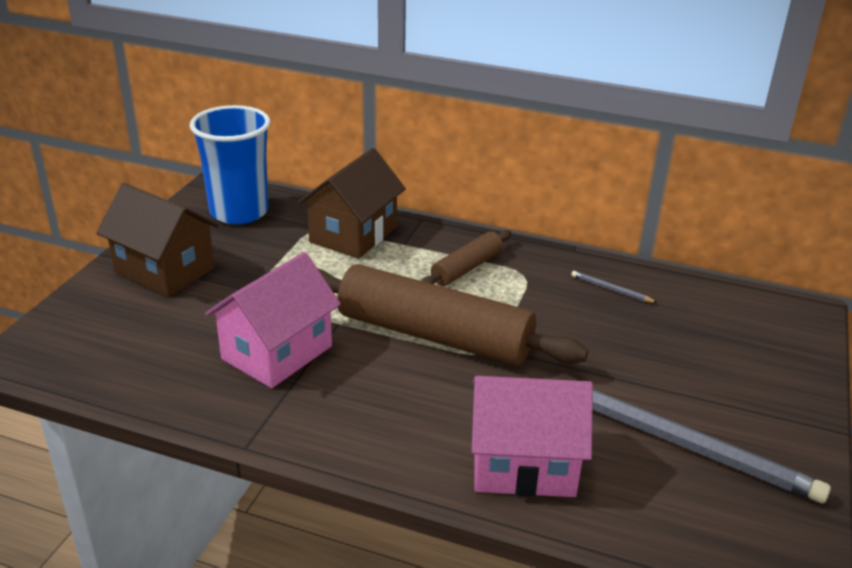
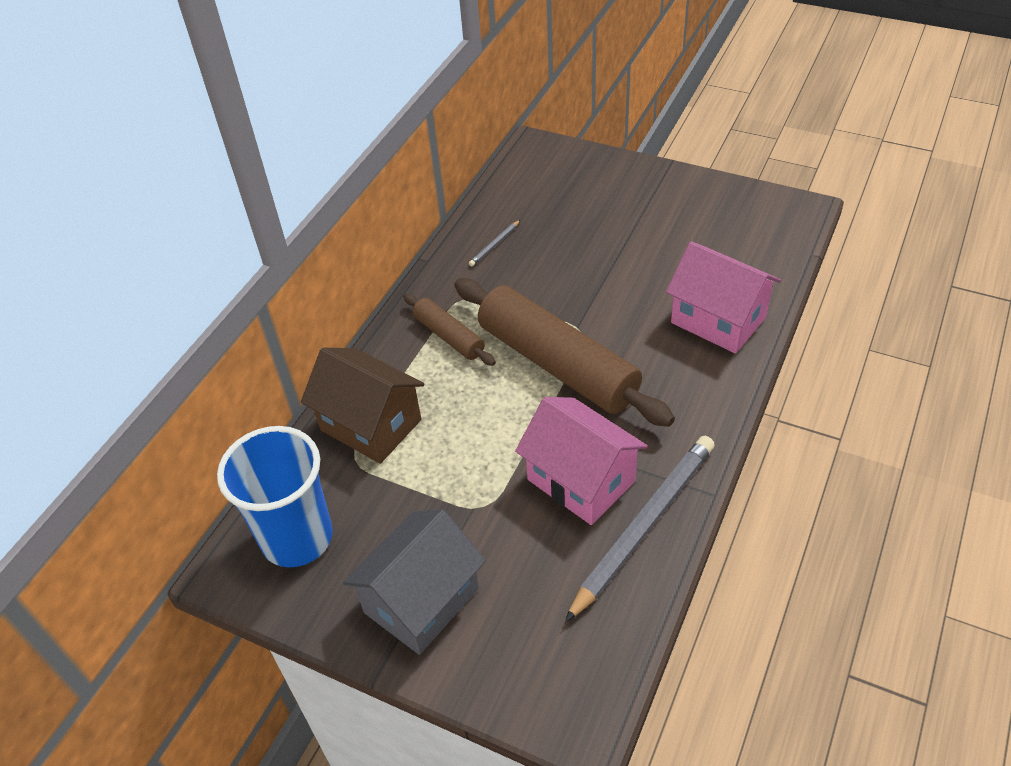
camera: 80 degrees left, 15 degrees up
brown house [97,183,219,297] -> grey house [343,510,486,655]
brown rolling pin [317,264,588,366] -> brown rolling pin turned 75 degrees counterclockwise [454,278,675,427]
pink house [471,376,593,497] -> pink house turned 60 degrees counterclockwise [666,241,781,354]
grey pencil [592,389,831,503] -> grey pencil moved to [565,436,715,622]

